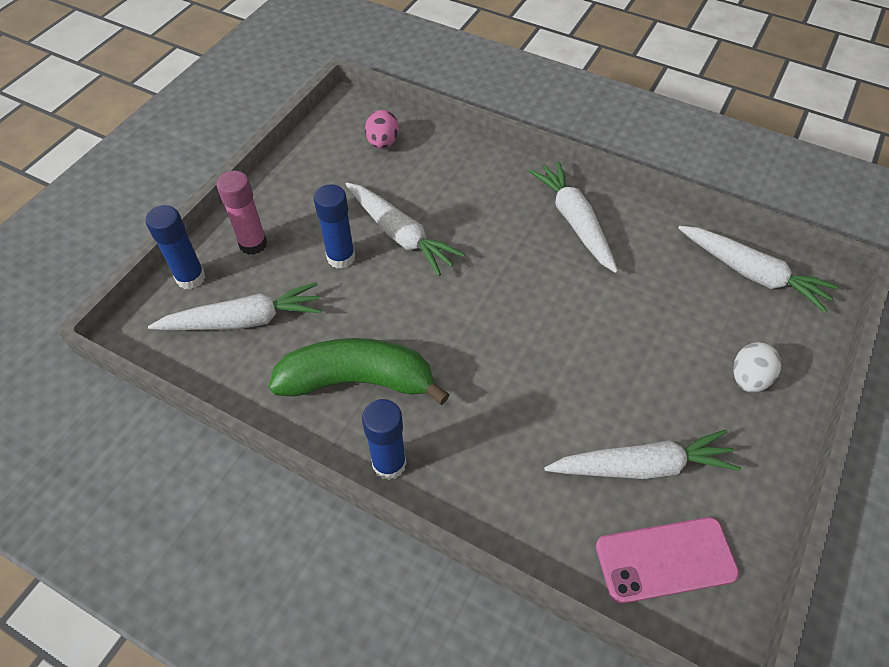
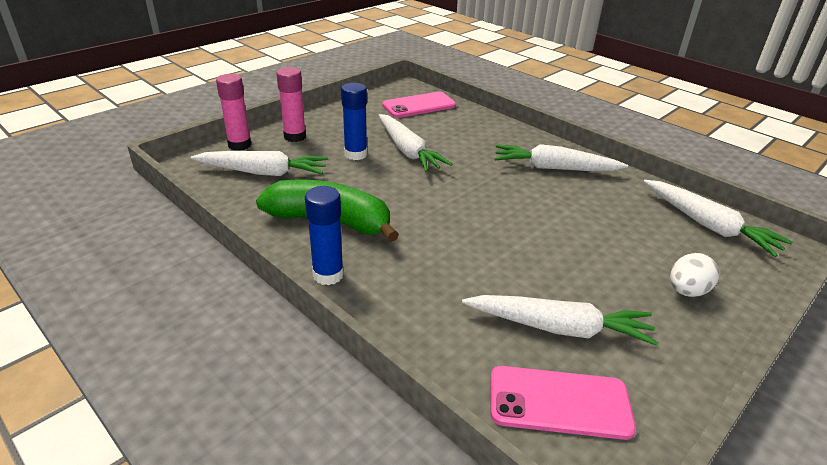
camera: 15 degrees right, 20 degrees down
blue glue stick [145,205,205,290] -> pink glue stick [216,74,251,151]
pink egg [365,110,399,149] -> pink phone [382,92,456,118]
white carrot [529,161,618,273] -> white carrot turned 75 degrees counterclockwise [495,144,628,171]

